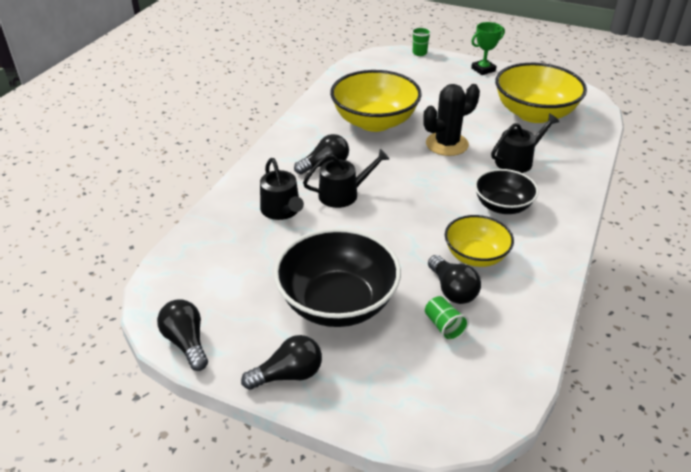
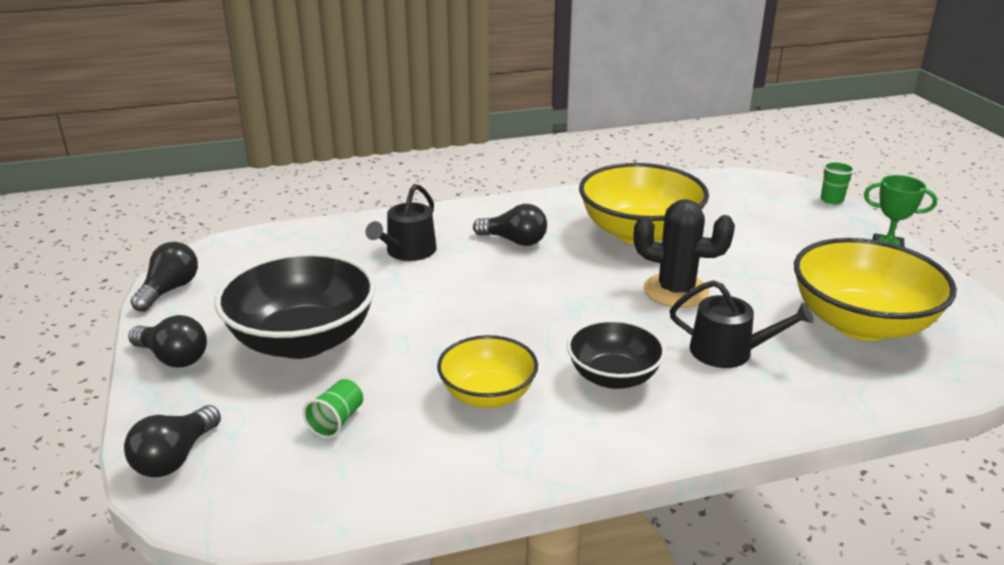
camera: 50 degrees right, 10 degrees down
black watering can [303,149,390,208] -> none
black light bulb [428,255,481,304] -> black light bulb moved to [124,405,221,477]

